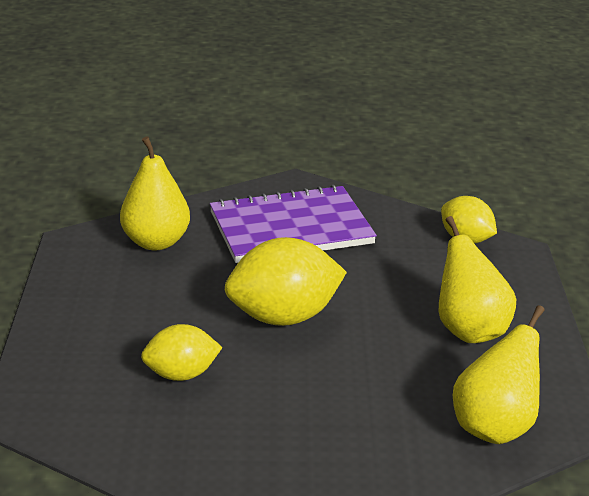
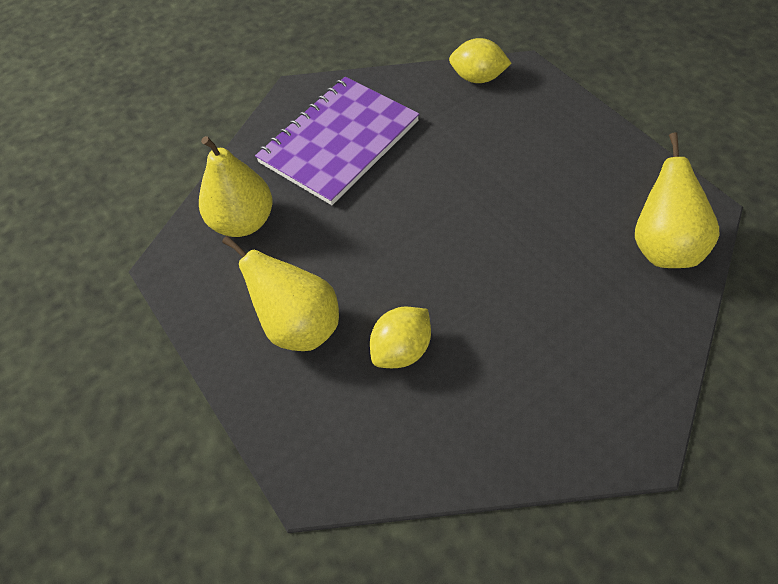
camera: 30 degrees left, 25 degrees up
yellow lemon [225,237,347,326] -> none
yellow pear [439,216,516,343] -> yellow pear moved to [222,236,339,351]

